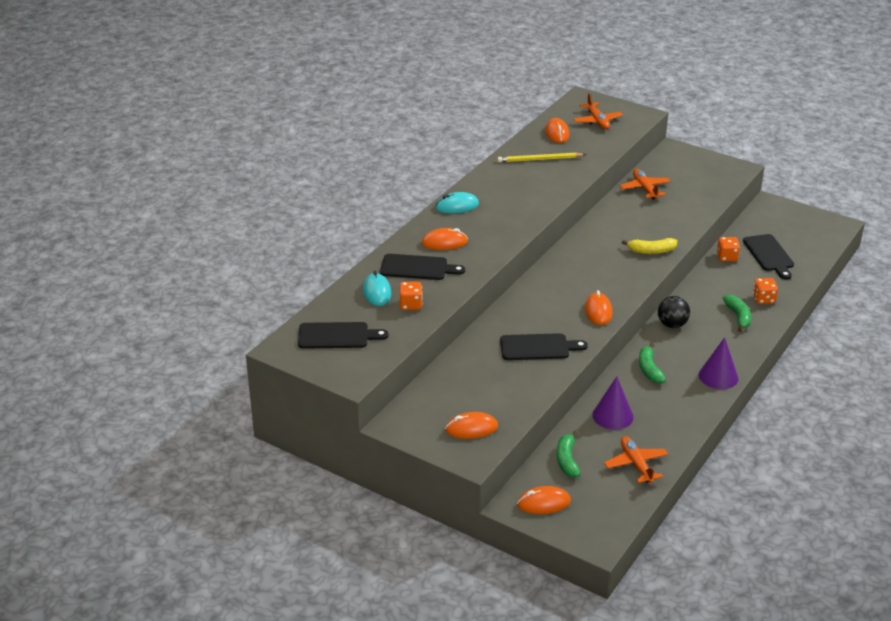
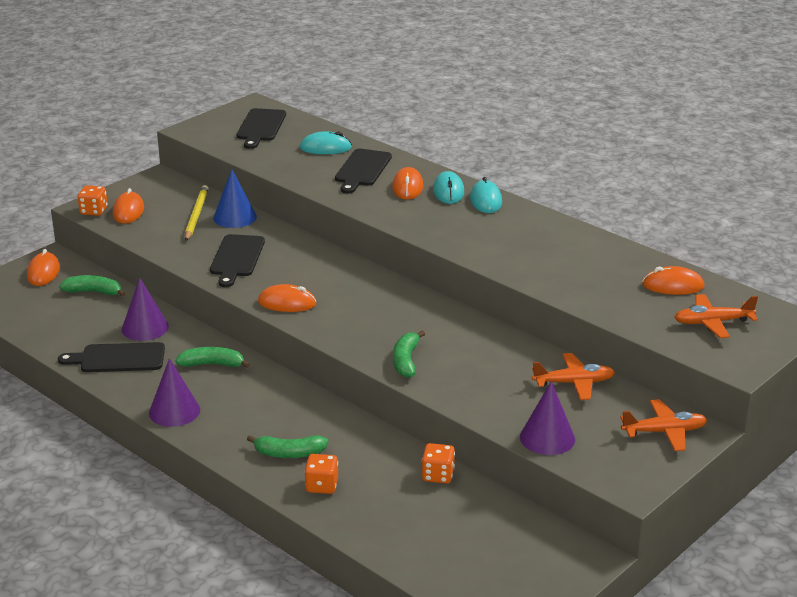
camera: 100 degrees right, 5 degrees down
orange dice [399,282,422,310] -> orange dice moved to [78,185,108,216]
yellow pencil [497,152,586,162] -> yellow pencil moved to [185,185,209,241]
orange plane [604,436,668,483] -> orange plane moved to [620,399,707,451]
yellow banana [622,238,677,254] -> green banana [393,330,425,378]
black ball [658,296,690,328] -> none
black cutting board [743,234,794,279] -> black cutting board moved to [58,342,165,372]
none -> blue cone [213,169,257,228]
none -> turquoise mouse [433,171,464,204]
none -> purple cone [520,381,575,455]

